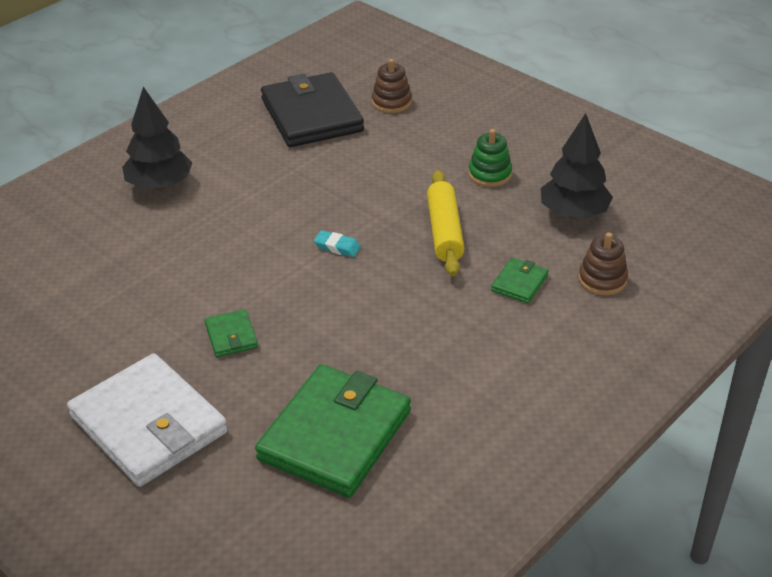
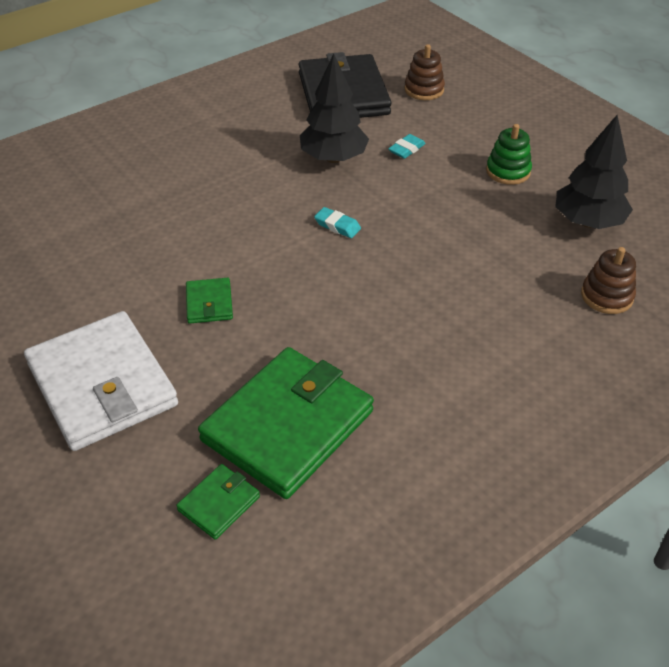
camera: 10 degrees right, 5 degrees up
black tree [122,87,193,190] -> black tree moved to [300,54,369,163]
yellow rolling pin [427,170,465,276] -> none
green wallet [491,258,549,303] -> green wallet moved to [176,464,260,540]
none -> turquoise eraser [388,134,426,159]

